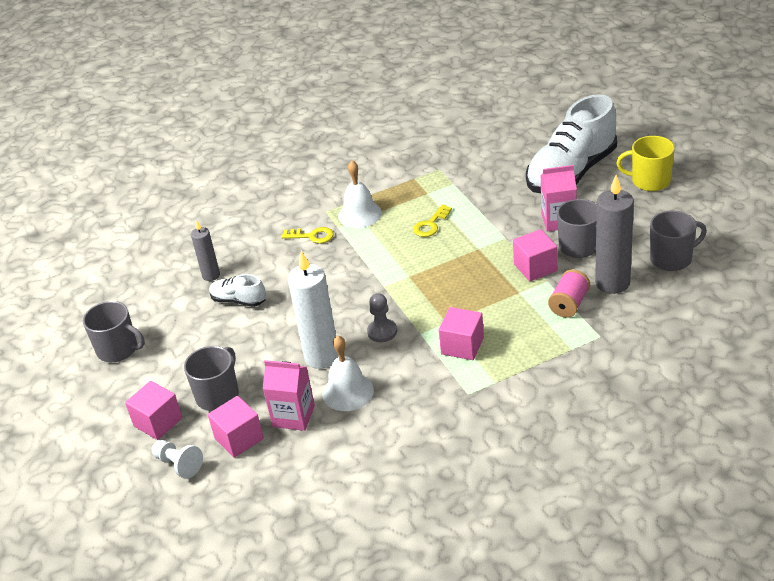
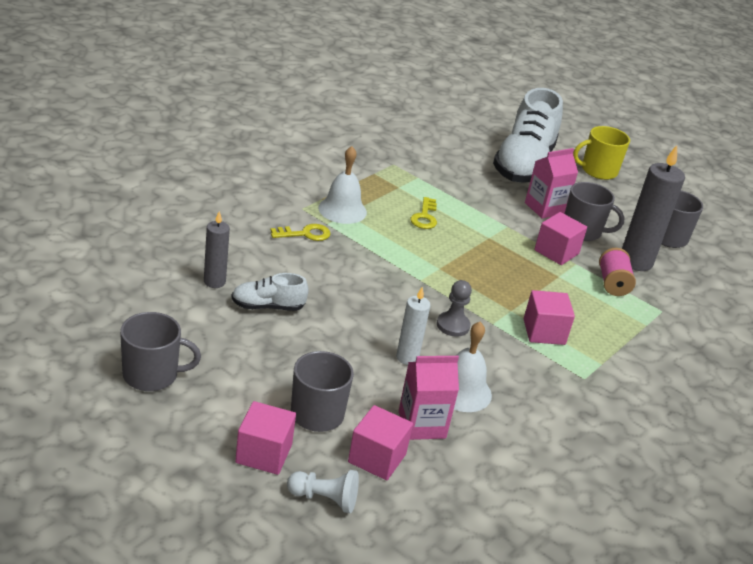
camera: 35 degrees left, 5 degrees down
white candle [288,251,339,369] -> white candle [396,287,431,365], size x0.56

